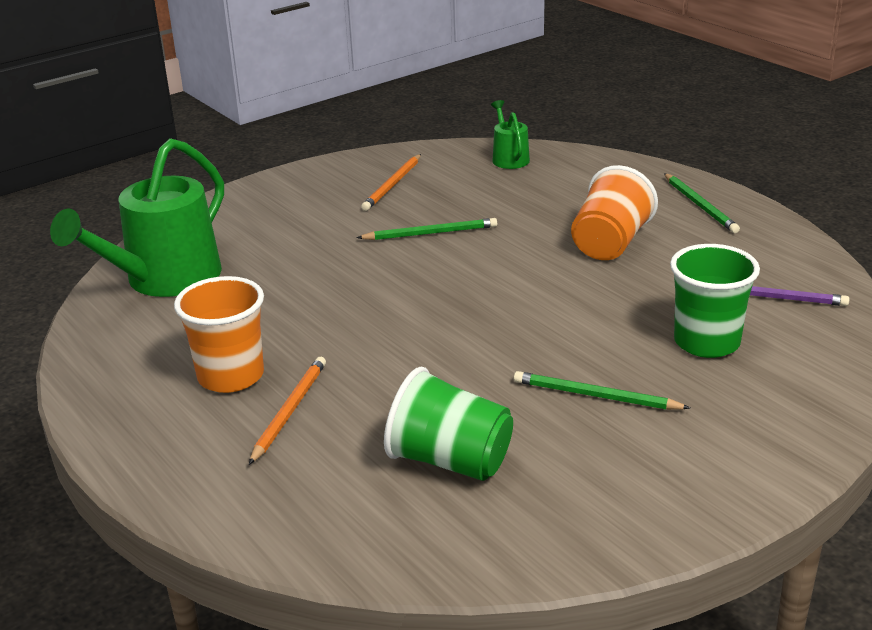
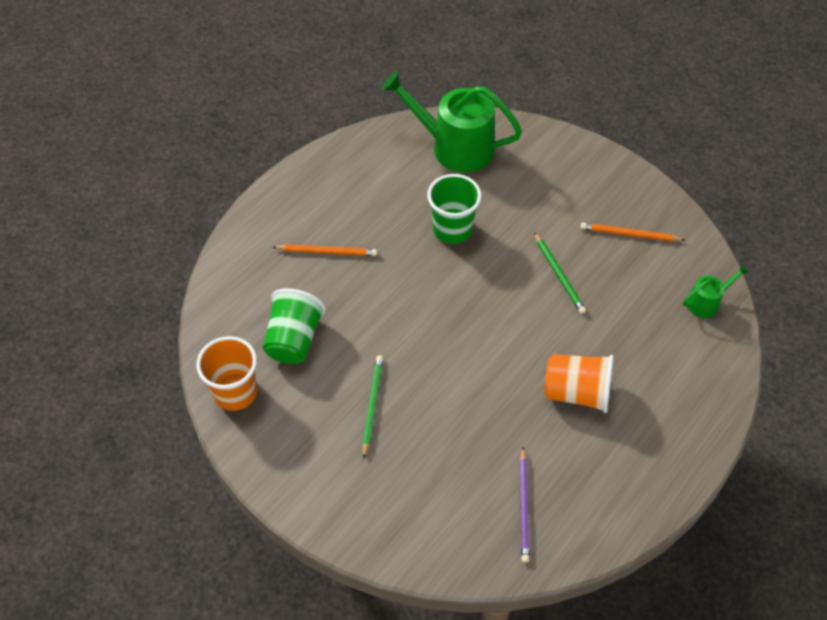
camera: 75 degrees right, 25 degrees up
orange cup [174,276,264,393] -> orange cup moved to [196,336,258,411]
green pencil [664,173,740,233] -> none
green cup [670,244,760,358] -> green cup moved to [427,174,481,244]

